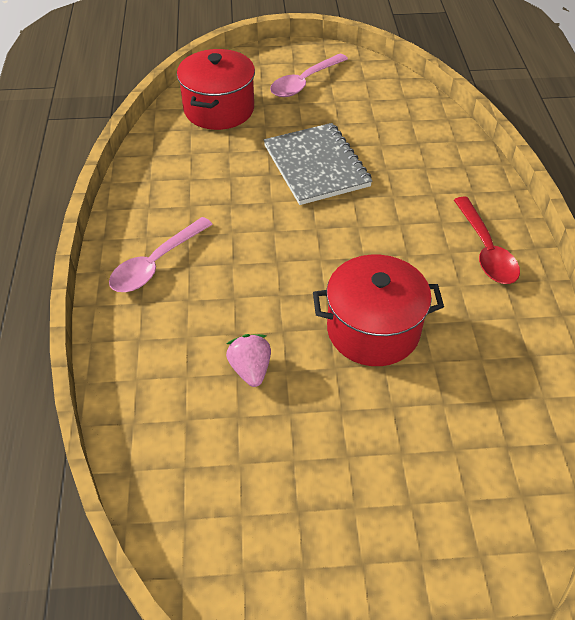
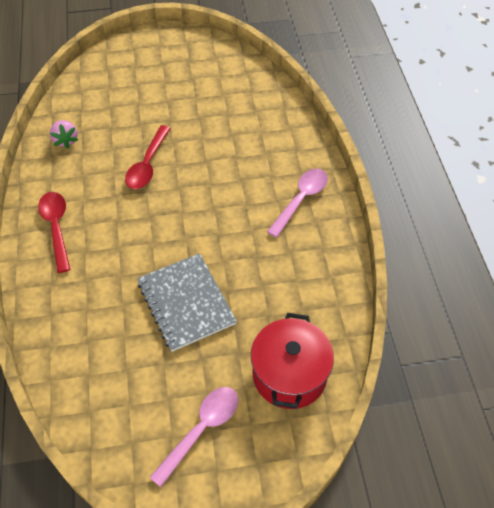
camera: 175 degrees right, 5 degrees up
pink strawberry [226,334,271,387] -> pink strawberry moved to [50,120,78,149]
red pot [313,255,444,366] -> red spoon [125,125,171,189]

